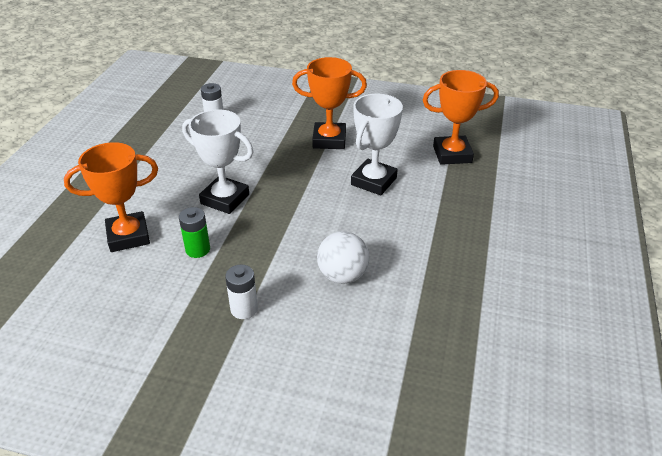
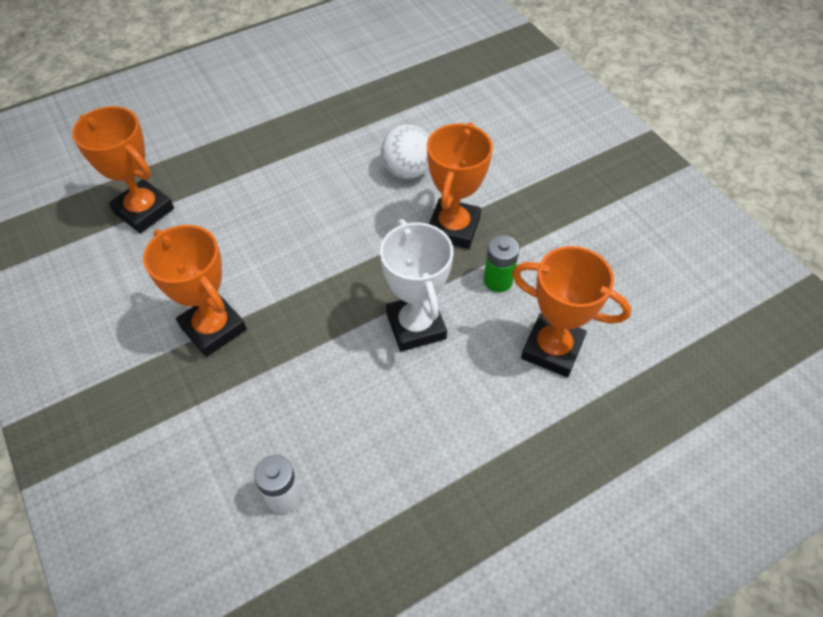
camera: 135 degrees left, 15 degrees up
white battery [225,264,258,319] -> none
white trophy [351,94,403,195] -> none
none -> orange trophy [427,122,493,249]

